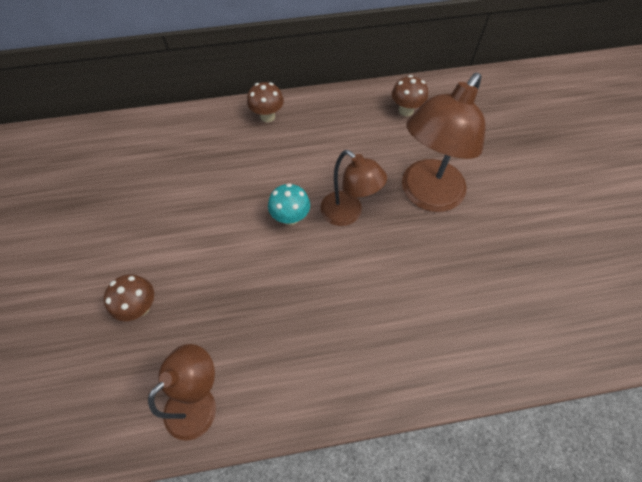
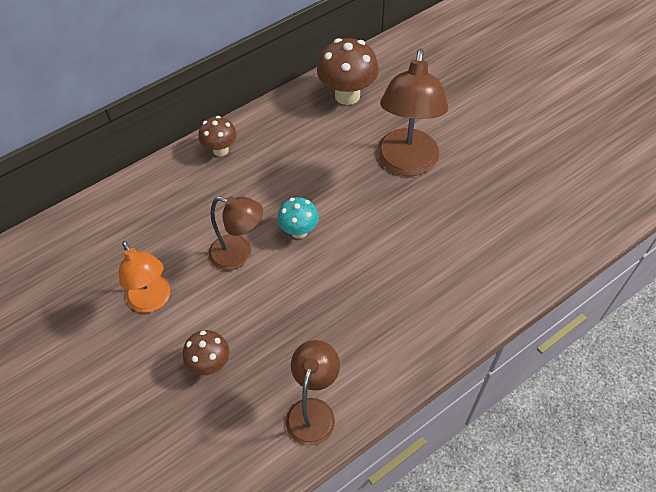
camera: 25 degrees left, 5 degrees down
brown lamp [320,150,387,226] -> brown lamp moved to [209,196,263,271]
brown mushroom [392,75,428,116] -> brown mushroom [317,38,379,105], size x1.68
none -> orange lamp [119,241,170,313]

